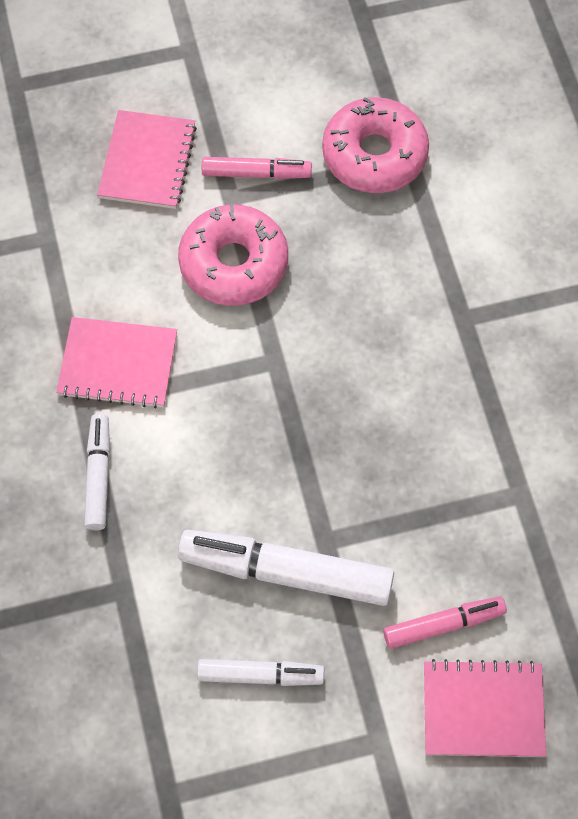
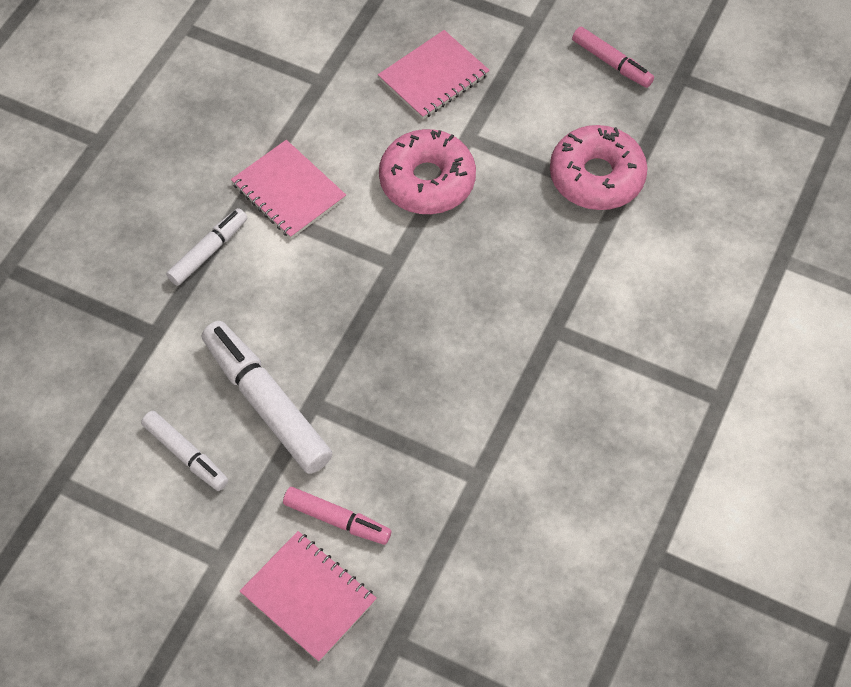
camera: 40 degrees right, 5 degrees down
pink marker [202,157,312,179] -> pink marker moved to [572,27,654,88]

